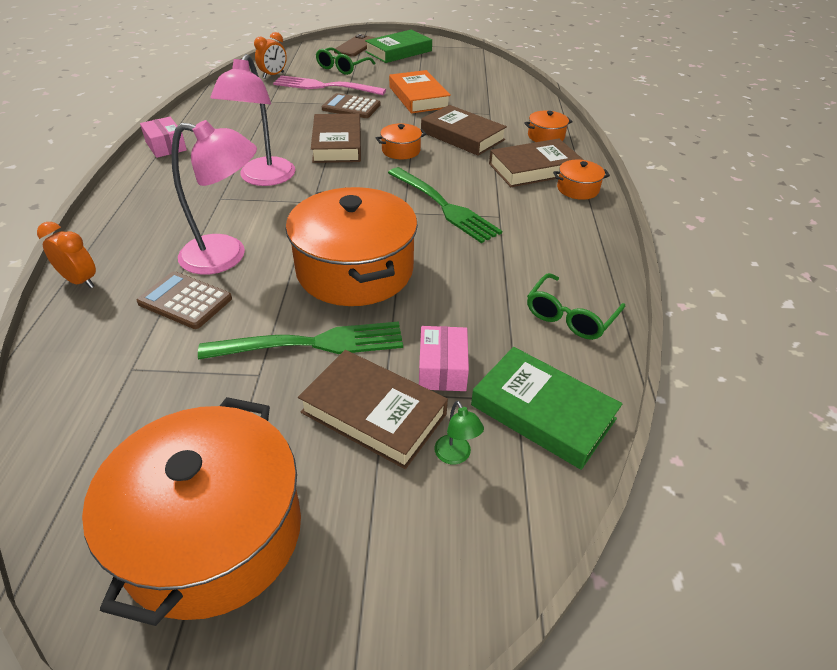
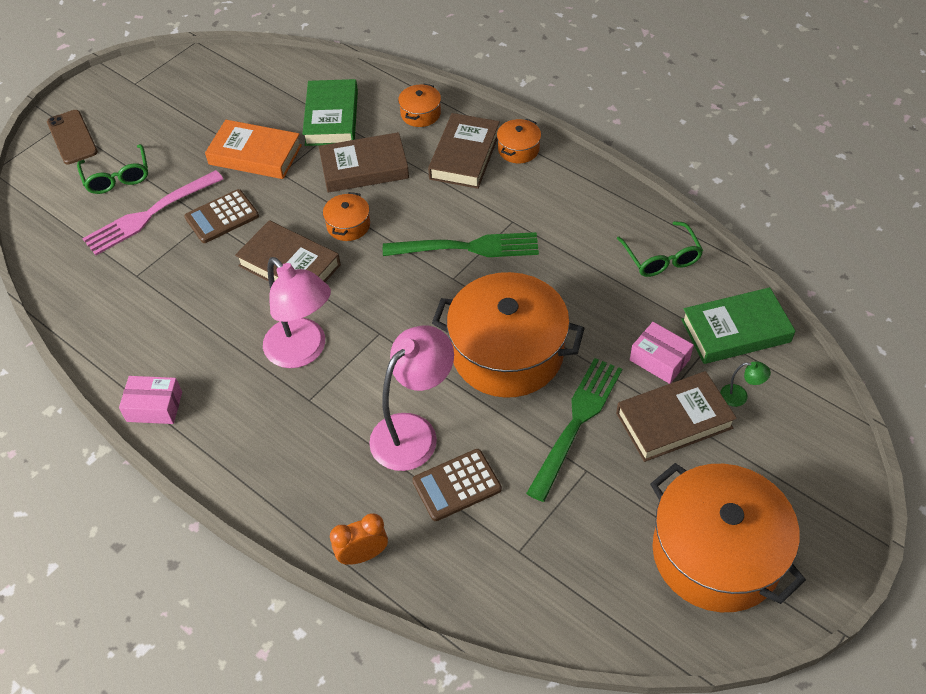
camera: 50 degrees left, 10 degrees up
orange clock [254,32,287,78] -> none
green book [365,30,432,63] -> green book moved to [302,79,358,146]

